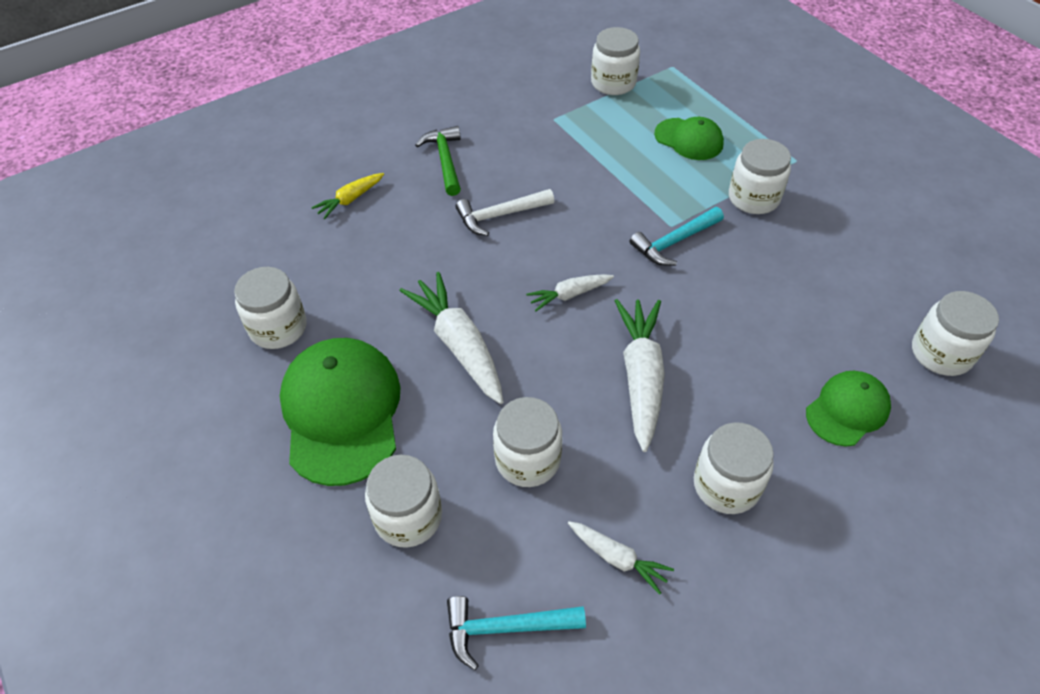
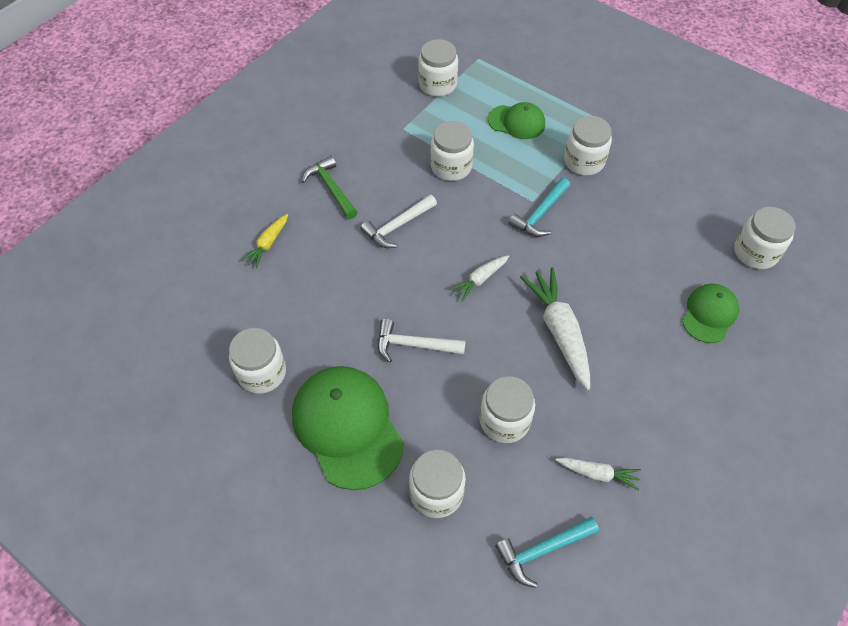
camera: 20 degrees left, 5 degrees up
white carrot [400,272,503,404] -> white hammer [378,319,466,363]
white jar [694,422,774,514] -> white jar moved to [430,121,474,181]

